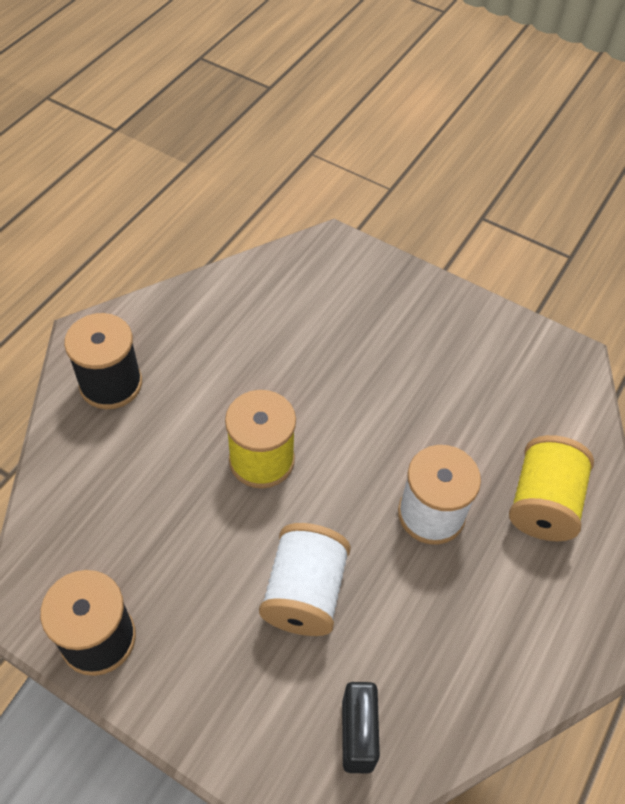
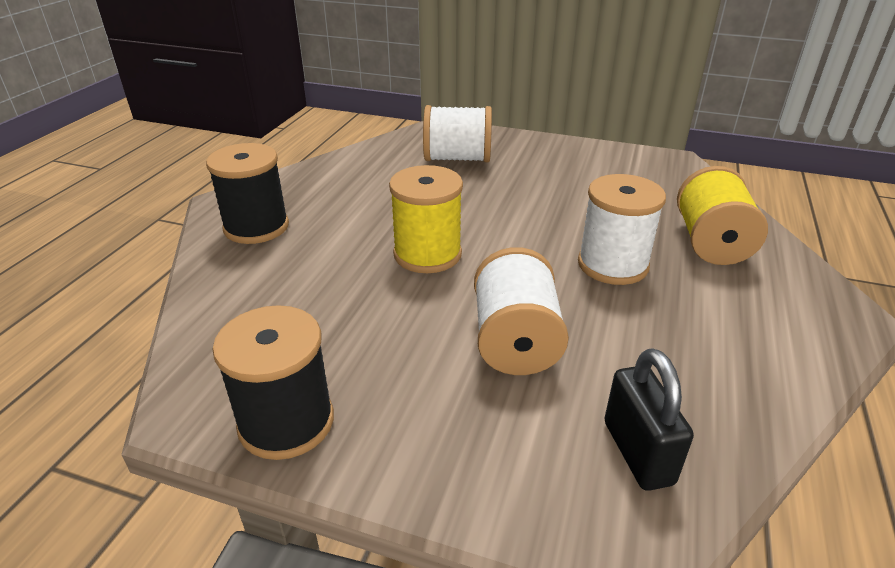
camera: 10 degrees left, 20 degrees down
none -> white spool [423,105,492,162]

